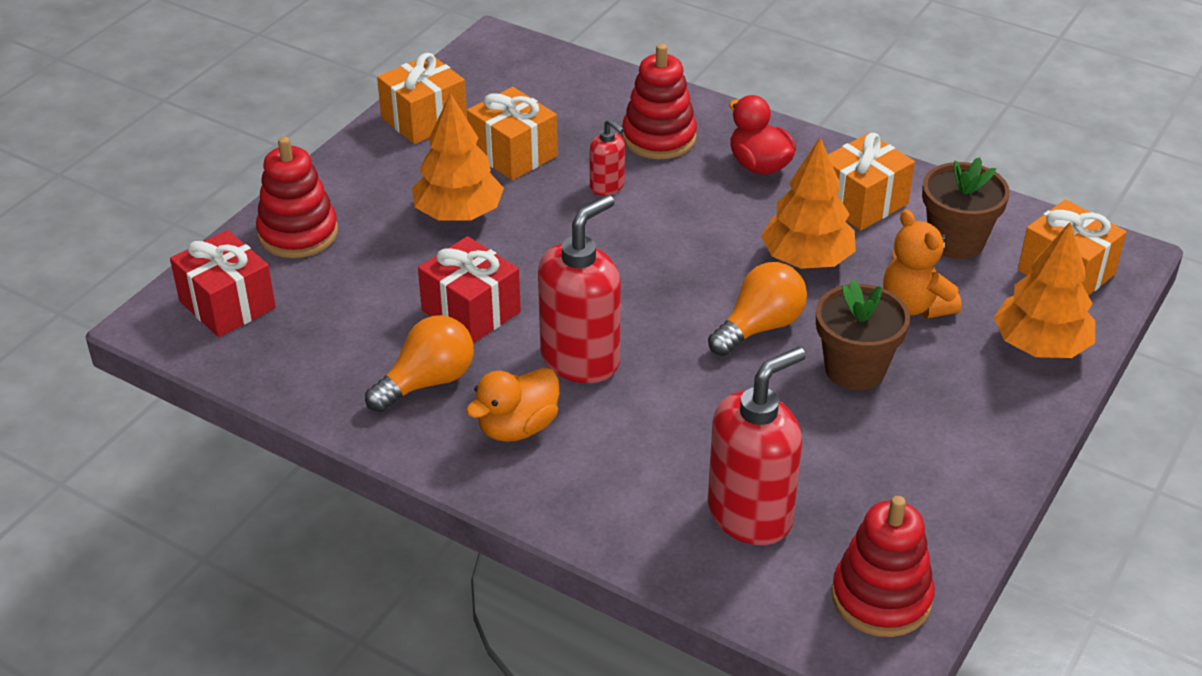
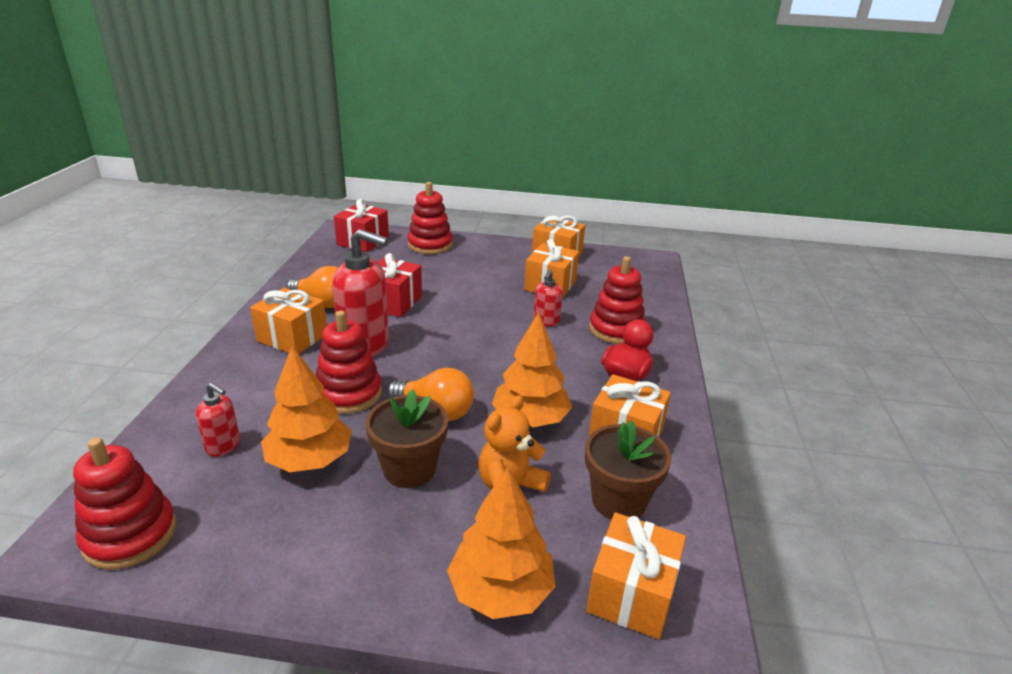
camera: 65 degrees right, 10 degrees down
orange tree [412,93,504,220] -> orange tree moved to [261,346,352,472]
orange duck [466,368,559,442] -> orange gift [250,288,327,354]
red soap dispenser [708,347,806,545] -> red soap dispenser [196,383,240,457], size x0.50
none -> red stacking toy [316,311,382,414]

